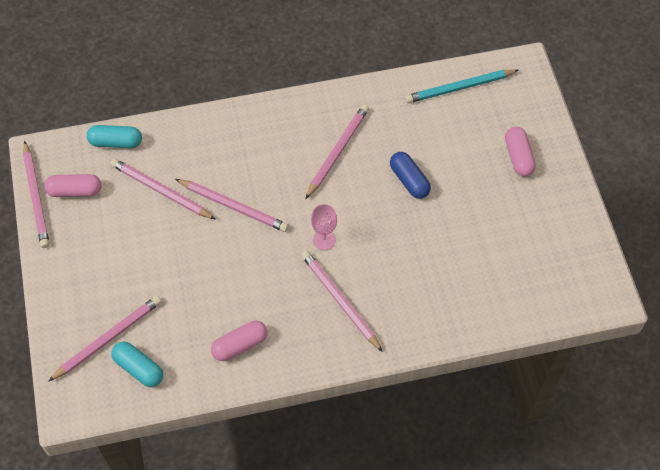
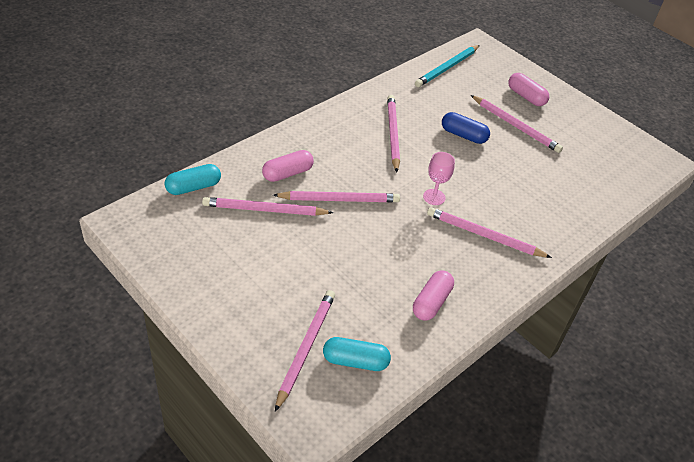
camera: 35 degrees left, 15 degrees down
pink pencil [23,141,50,248] -> pink pencil moved to [471,95,563,153]
pink capsule [44,174,101,197] -> pink capsule moved to [262,150,314,182]

